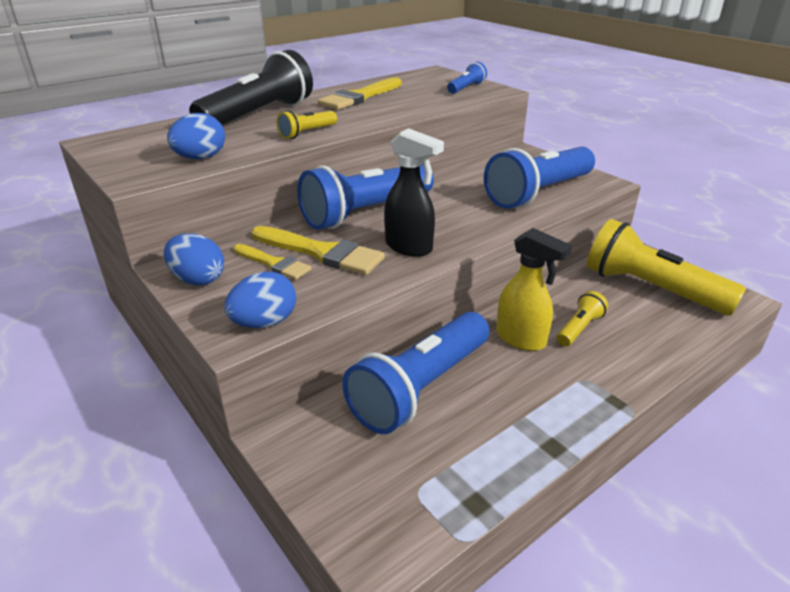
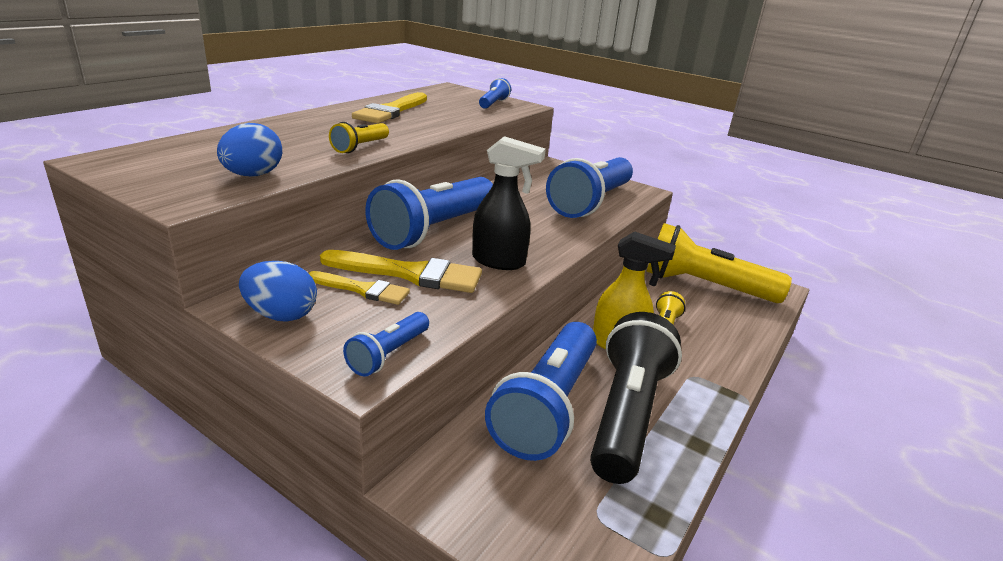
camera: 20 degrees left, 5 degrees down
black flashlight [189,50,313,125] -> black flashlight moved to [590,312,682,484]
blue egg [224,272,296,328] -> blue flashlight [343,312,429,377]

